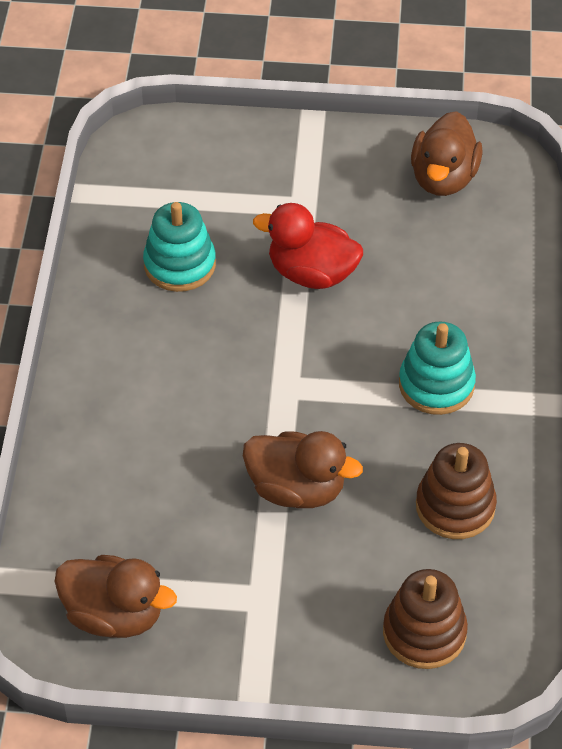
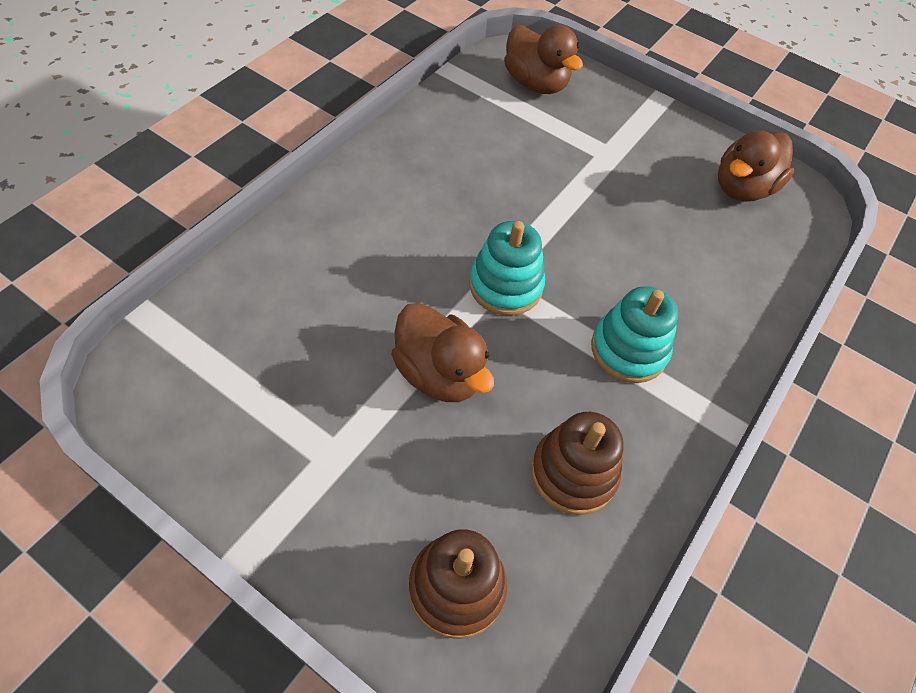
camera: 25 degrees right, 5 degrees up
brown duck [54,555,177,638] -> brown duck moved to [504,25,583,94]
turquoise stacking toy [143,202,216,292] -> turquoise stacking toy moved to [469,221,545,315]
red duck [253,203,363,289] -> none

